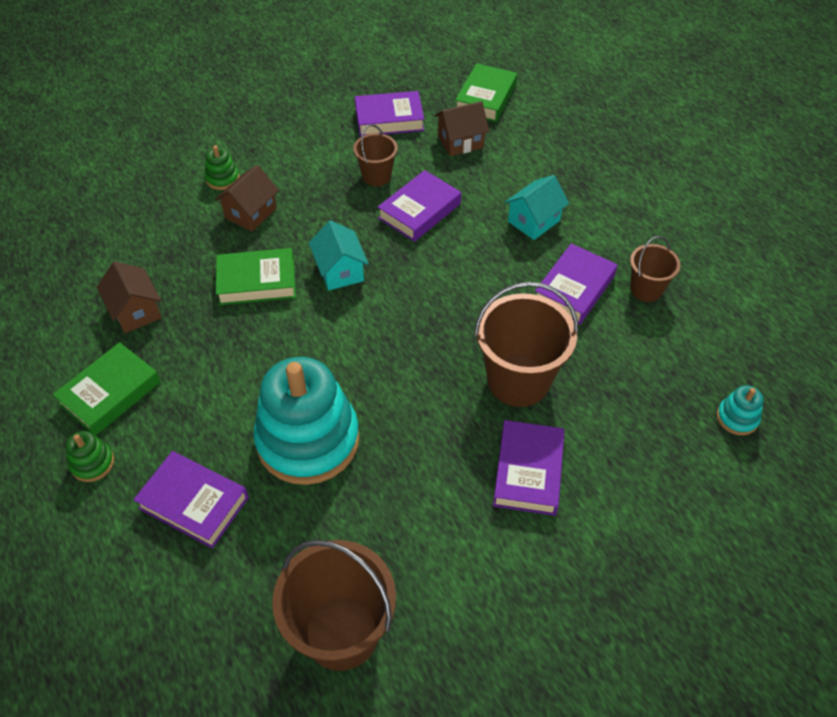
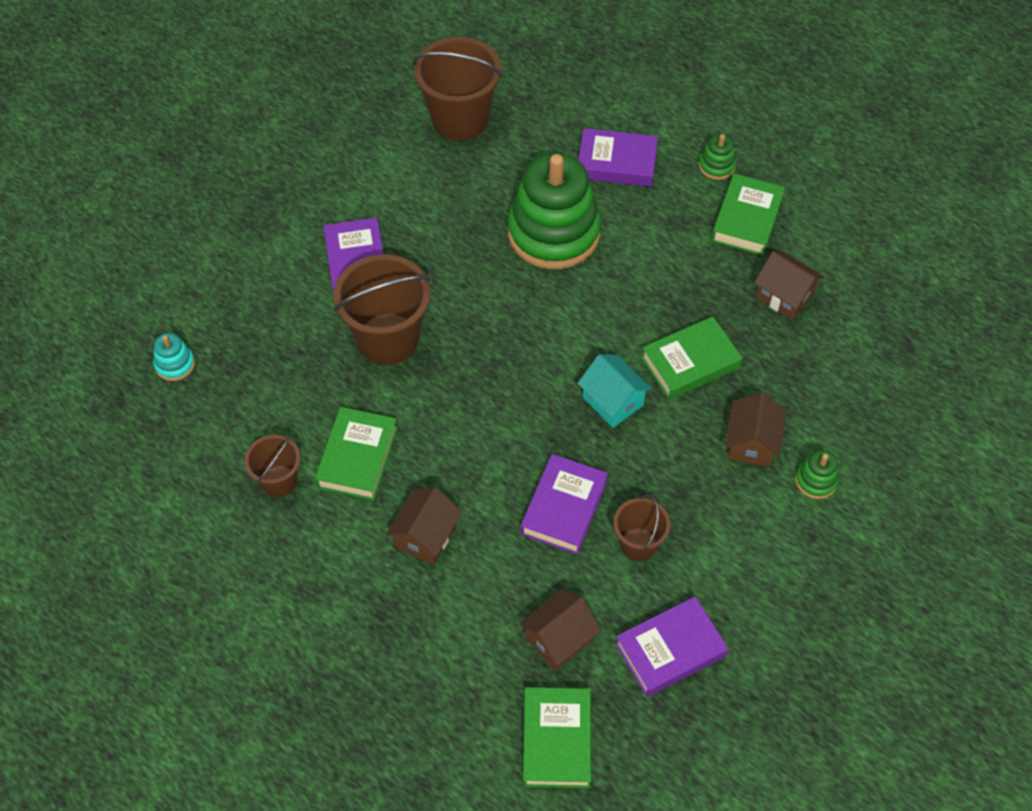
camera: 160 degrees right, 5 degrees up
turquoise stacking toy [253,357,360,485] -> green stacking toy [508,153,601,269]
turquoise house [505,175,569,240] -> brown house [386,487,462,565]
purple book [535,244,618,324] -> green book [315,407,398,500]

